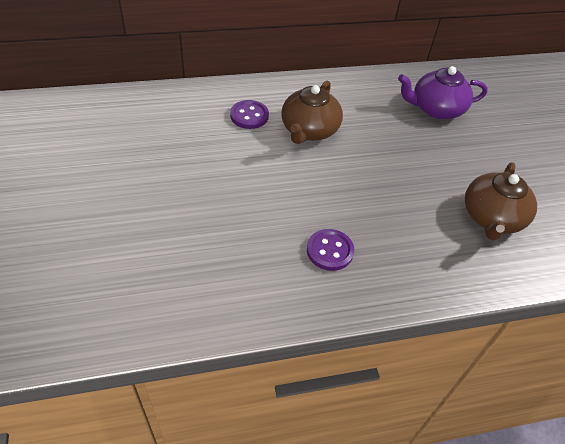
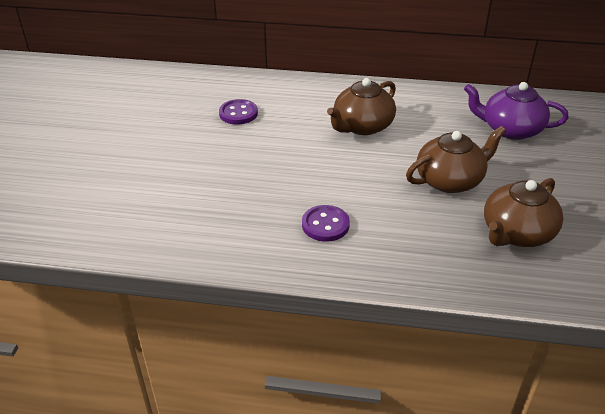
camera: 25 degrees right, 10 degrees down
purple button [230,100,269,129] -> purple button moved to [219,99,258,125]
none -> brown teapot [406,126,506,193]

